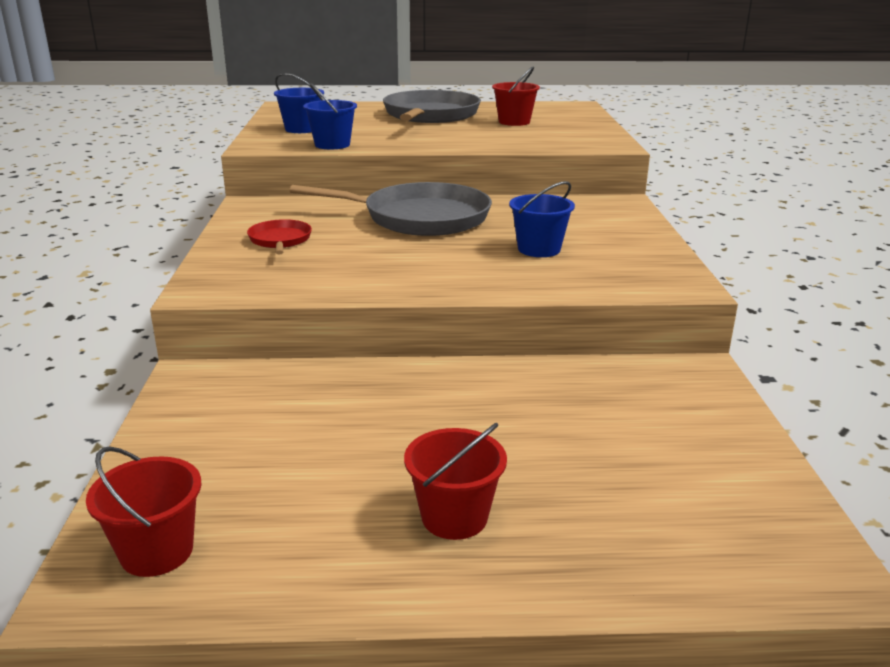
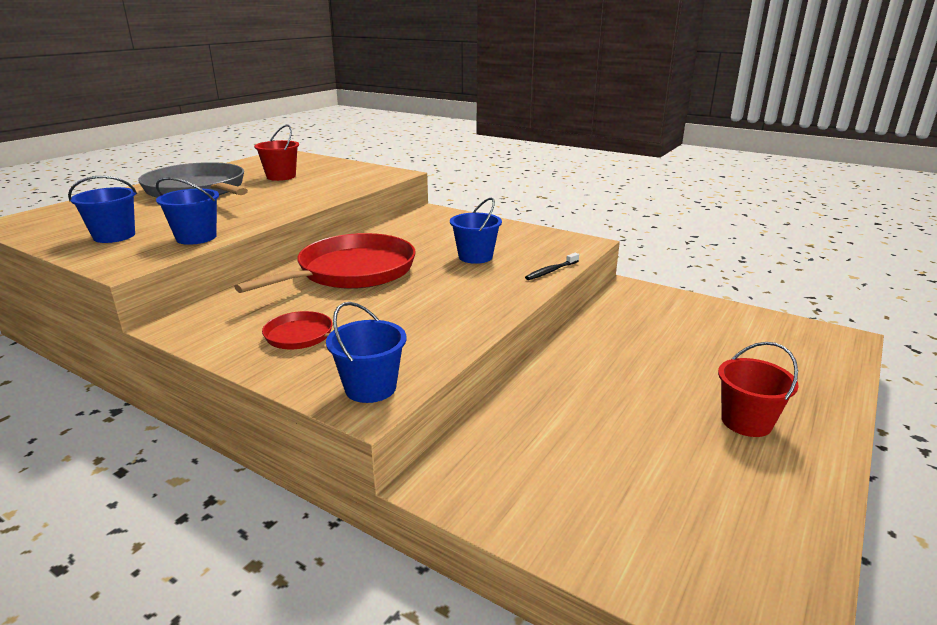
camera: 55 degrees left, 0 degrees up
red bucket [86,447,201,577] -> none
grey pan [290,182,492,236] -> red pan [234,233,415,293]
none -> blue bucket [326,302,406,403]
none -> black toothbrush [525,253,579,280]

